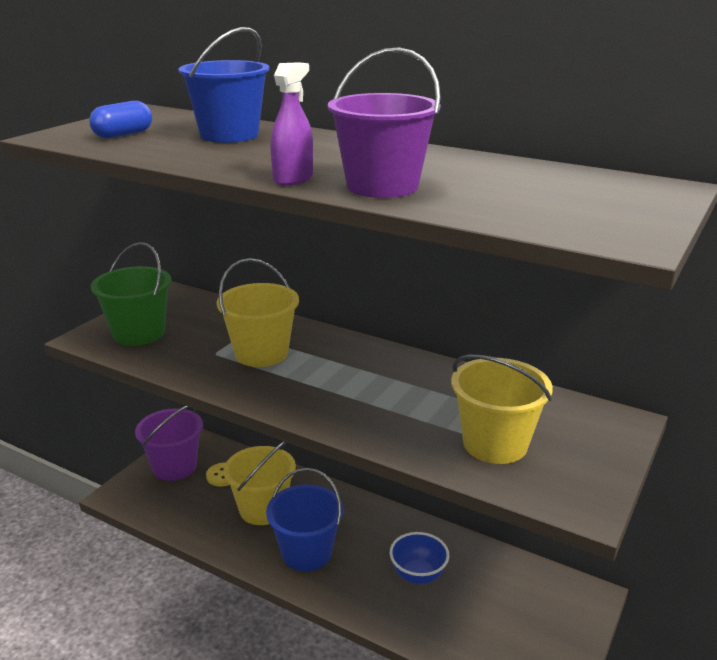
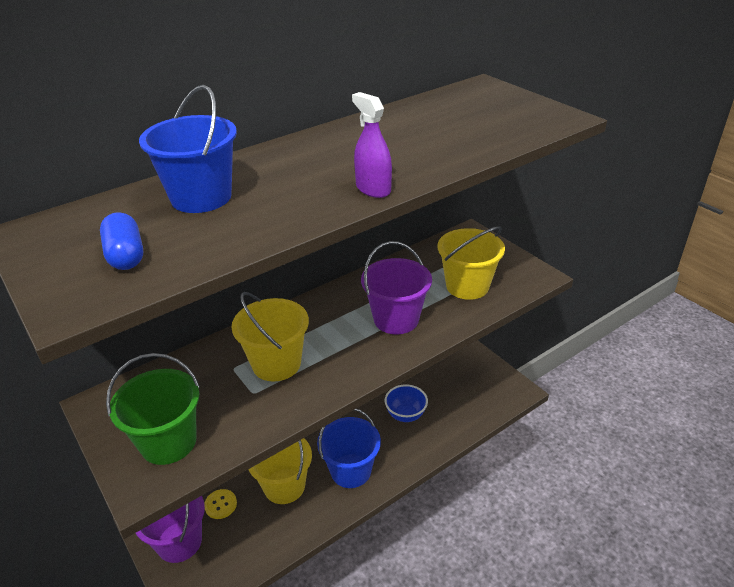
camera: 65 degrees left, 10 degrees up
purple bucket [328,47,441,198] -> purple bucket moved to [361,241,432,334]

